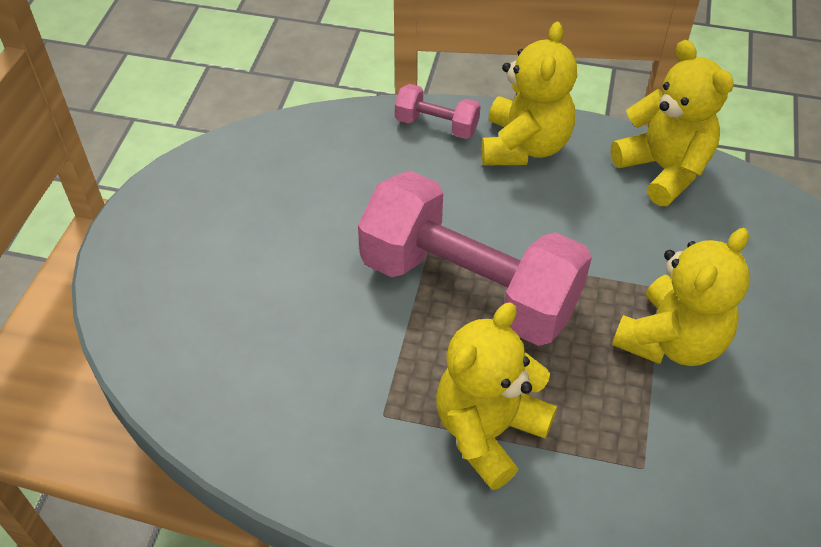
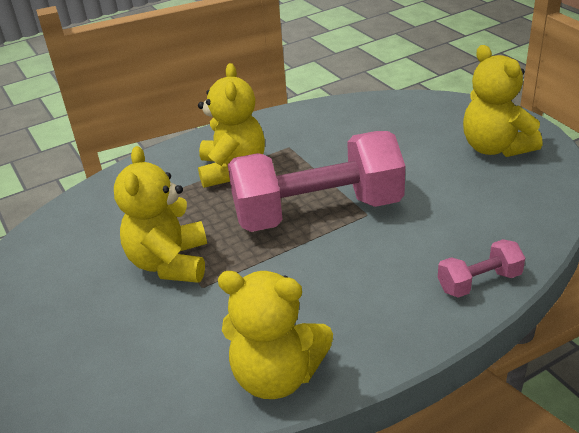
camera: 140 degrees right, 15 degrees down
yellow teddy bear [482,22,577,165] -> yellow teddy bear moved to [463,45,542,157]

